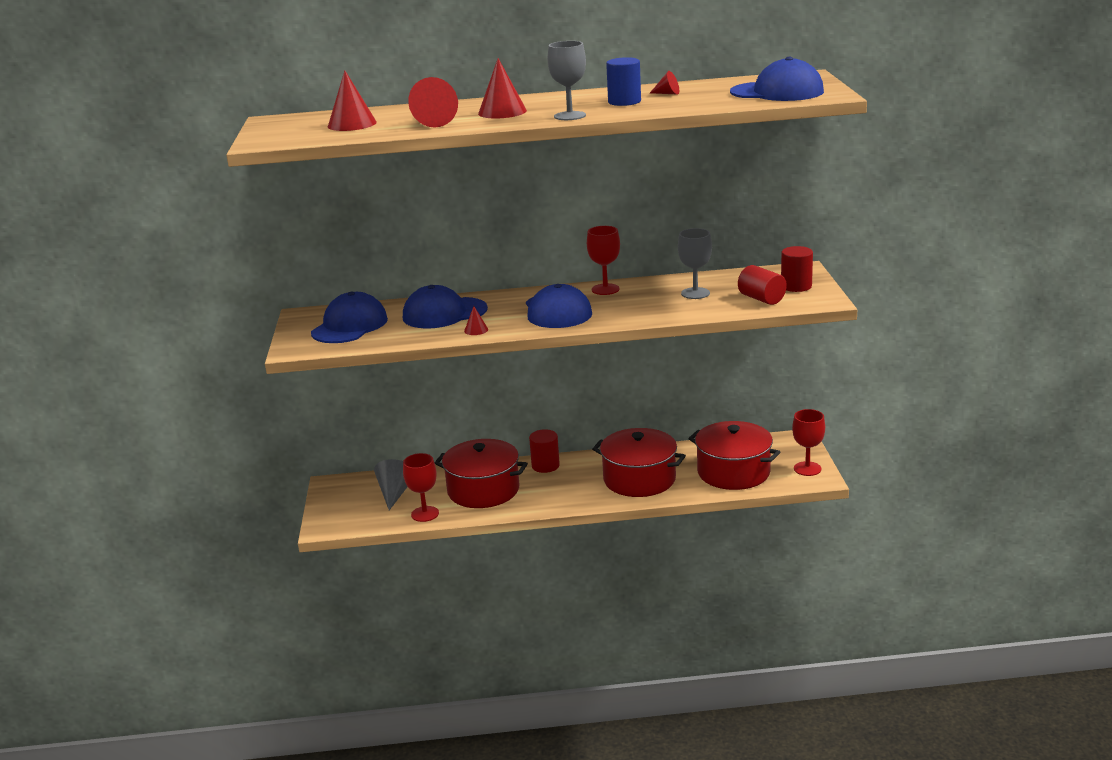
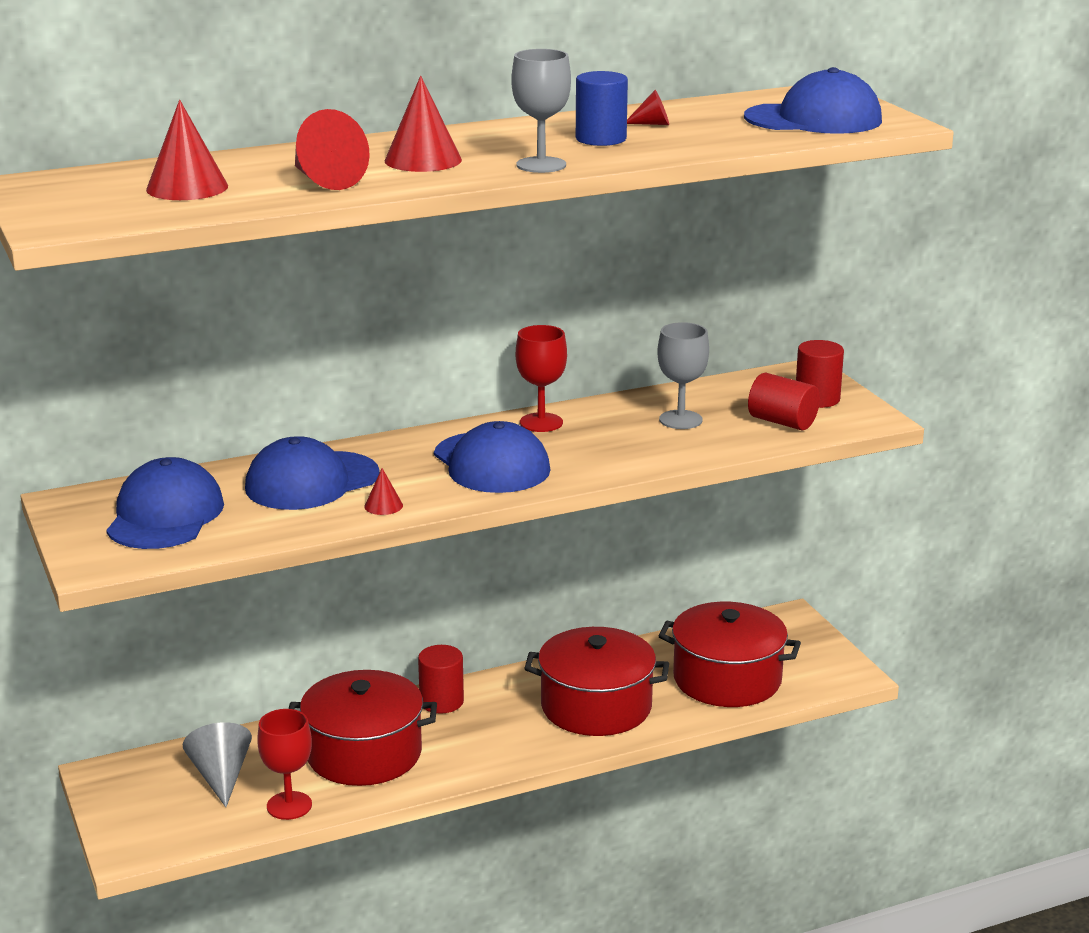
camera: 20 degrees left, 0 degrees up
red goblet [792,409,825,476] -> none

